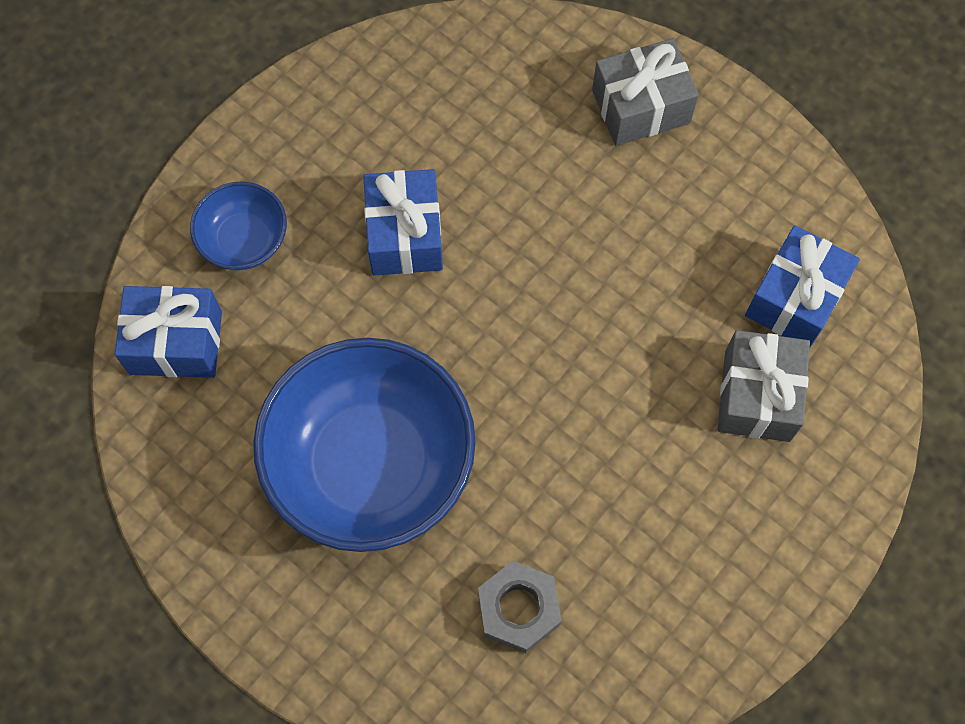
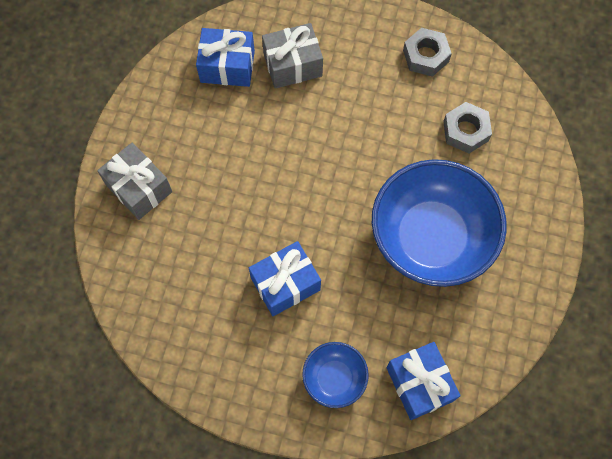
camera: 115 degrees left, 0 degrees up
none -> grey nut [403,28,452,77]

